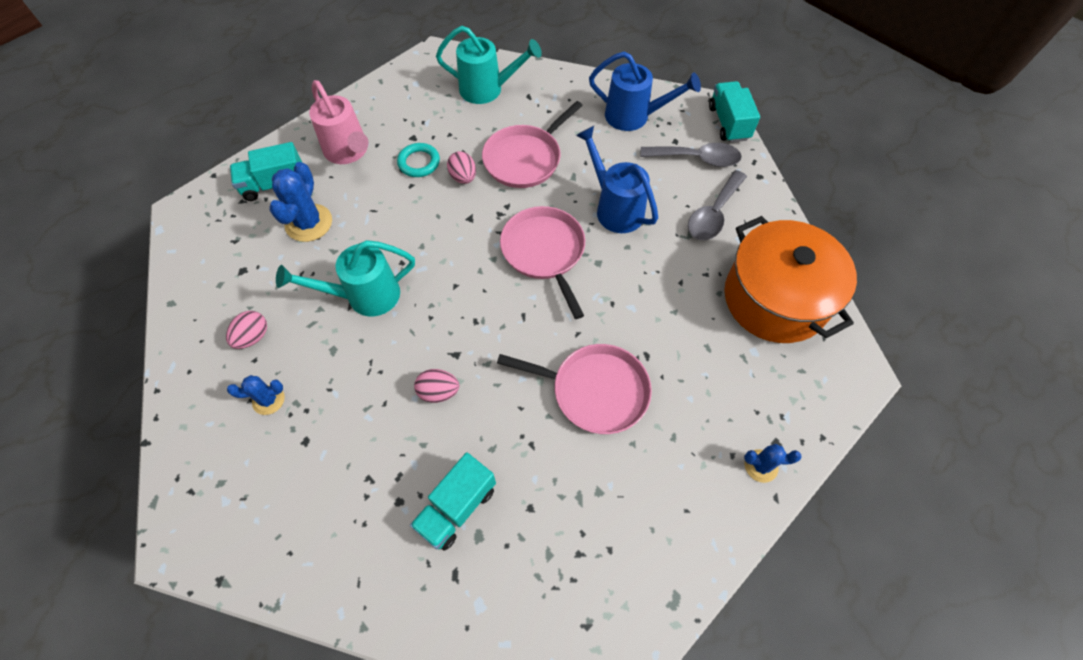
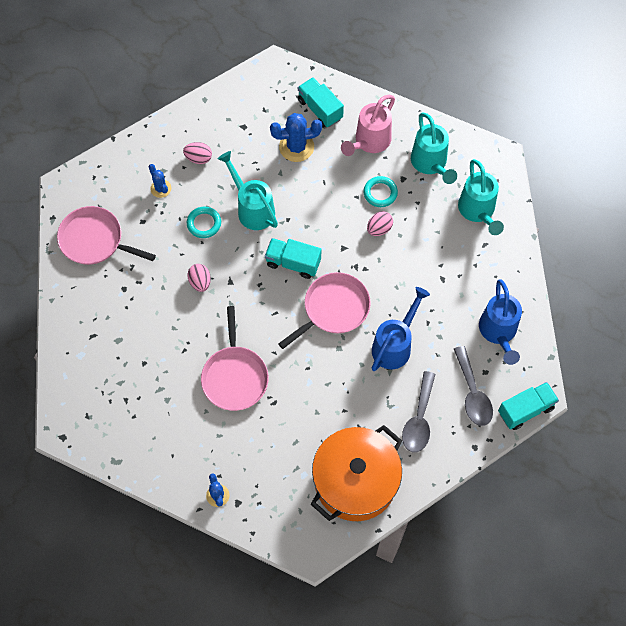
camera: 70 degrees right, 5 degrees up
turquoise truck [410,452,496,551] -> turquoise truck moved to [265,238,321,279]
pink pan [482,101,583,188] -> pink pan moved to [57,206,156,265]
grey spoon [688,170,747,240] -> grey spoon turned 90 degrees counterclockwise [402,371,436,453]
none -> turquoise ring [187,206,221,238]
none -> turquoise watering can [411,112,457,184]

